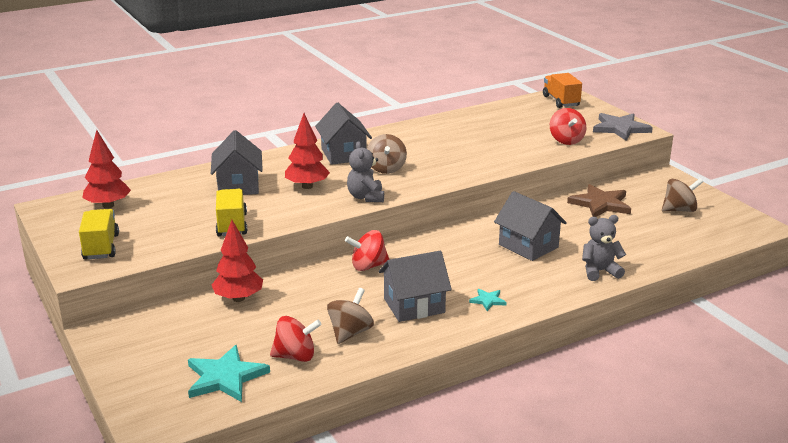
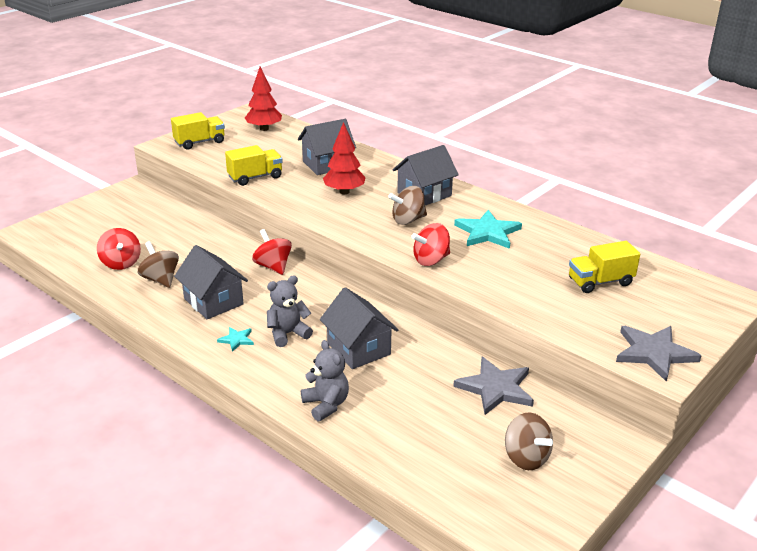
camera: 70 degrees right, 5 degrees up
turquoise star [188,345,270,402] -> turquoise star moved to [454,210,522,249]
red tree [212,220,263,302] -> none
brown spinning top [327,288,374,344] -> brown spinning top turned 135 degrees counterclockwise [138,241,179,288]
grey teddy bear [347,141,384,202] -> grey teddy bear moved to [267,275,313,347]
grey house [494,191,567,261] -> grey house turned 60 degrees counterclockwise [320,287,398,369]
orange truck [543,73,582,108] -> none
red spinning top [550,108,586,145] -> red spinning top moved to [411,223,450,266]
brown star [567,184,631,217] -> grey star [453,357,534,415]
none -> yellow truck [569,241,640,293]

